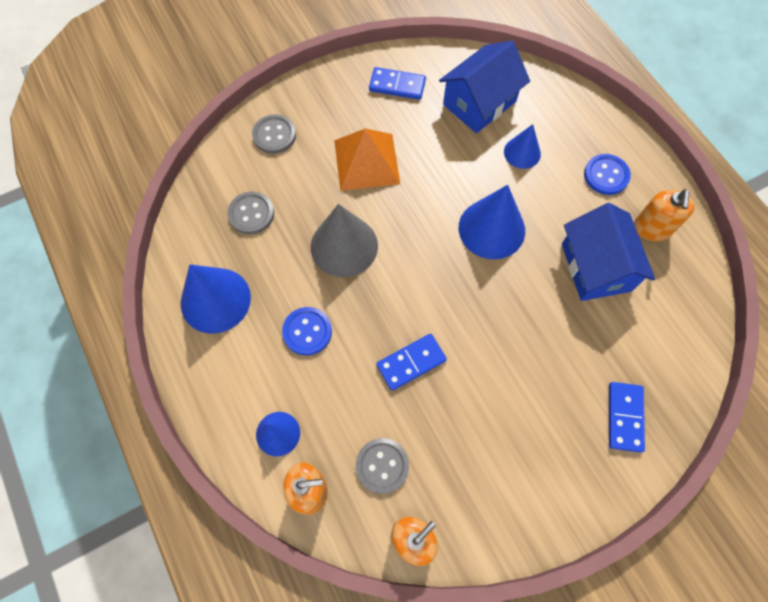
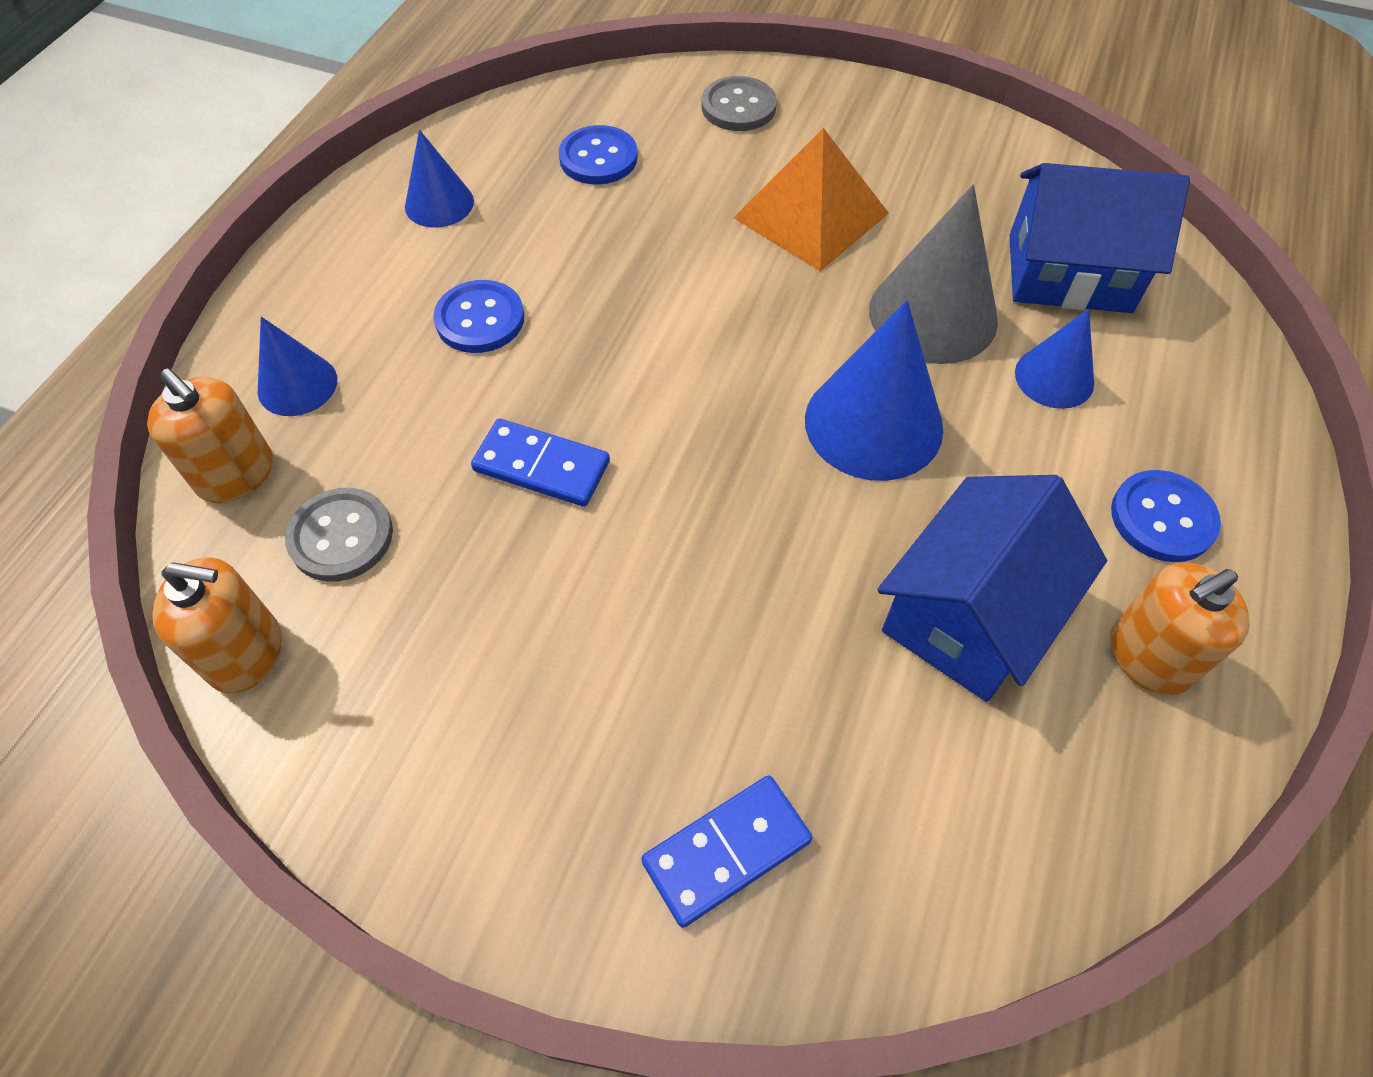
camera: 50 degrees right, 10 degrees down
blue cone [181,264,251,333] -> blue cone [405,130,474,228], size x0.58
grey button [227,192,274,234] -> blue button [559,125,638,185]
grey cone [311,204,378,277] -> grey cone moved to [869,184,998,364]
blue domino [369,67,426,100] -> none

